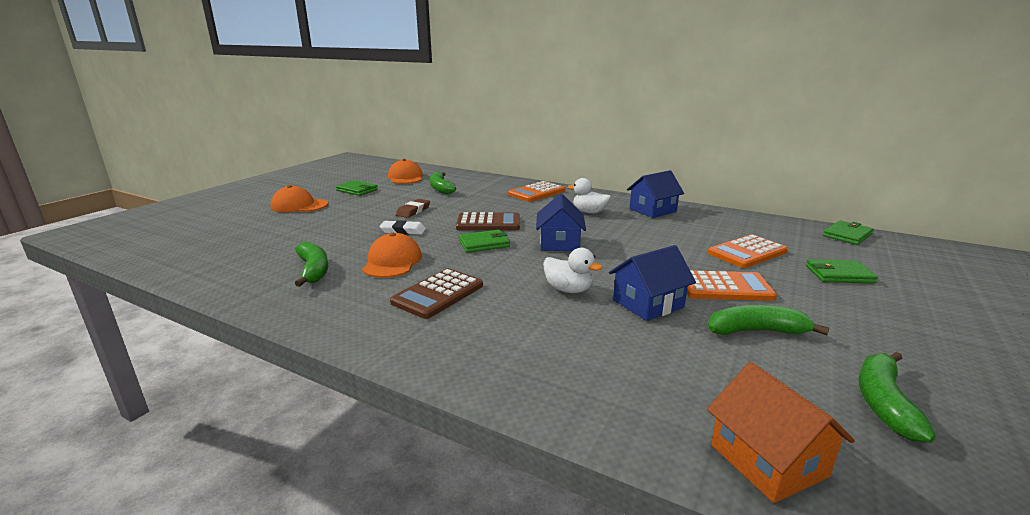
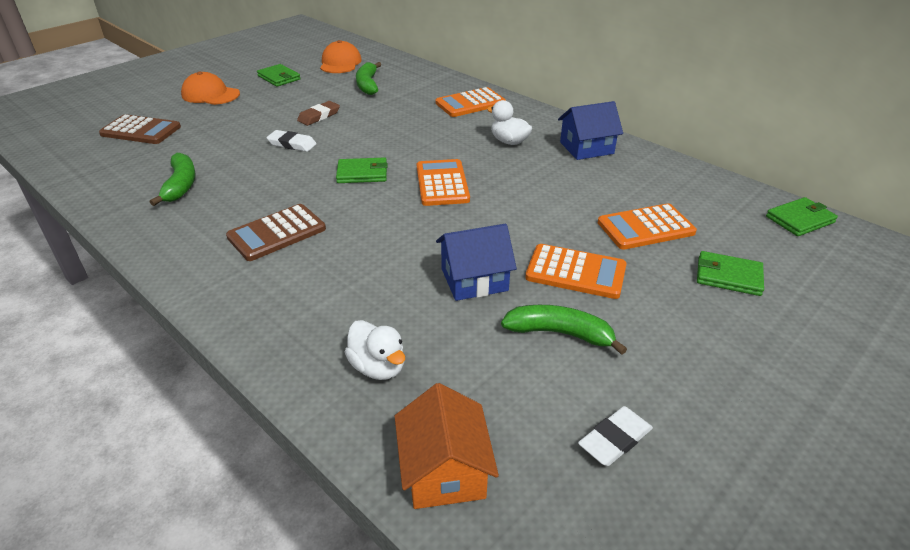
camera: 15 degrees right, 15 degrees up
orange cap [362,233,422,278] -> none
brown calculator [456,212,520,230] -> brown calculator moved to [99,114,181,144]
blue house [536,193,586,251] -> orange calculator [417,159,470,206]
white duck [543,248,602,293] -> white duck moved to [345,320,405,380]
green banana [859,352,936,443] -> white eraser [578,406,653,466]

